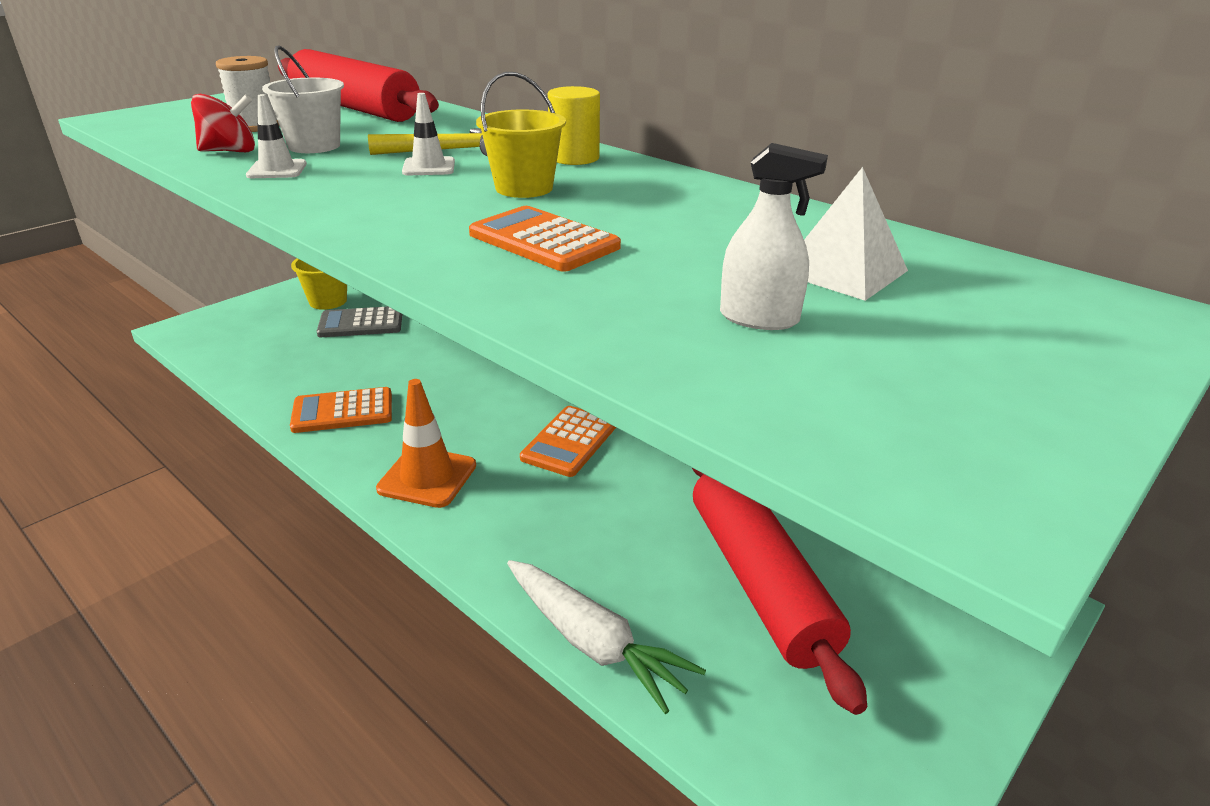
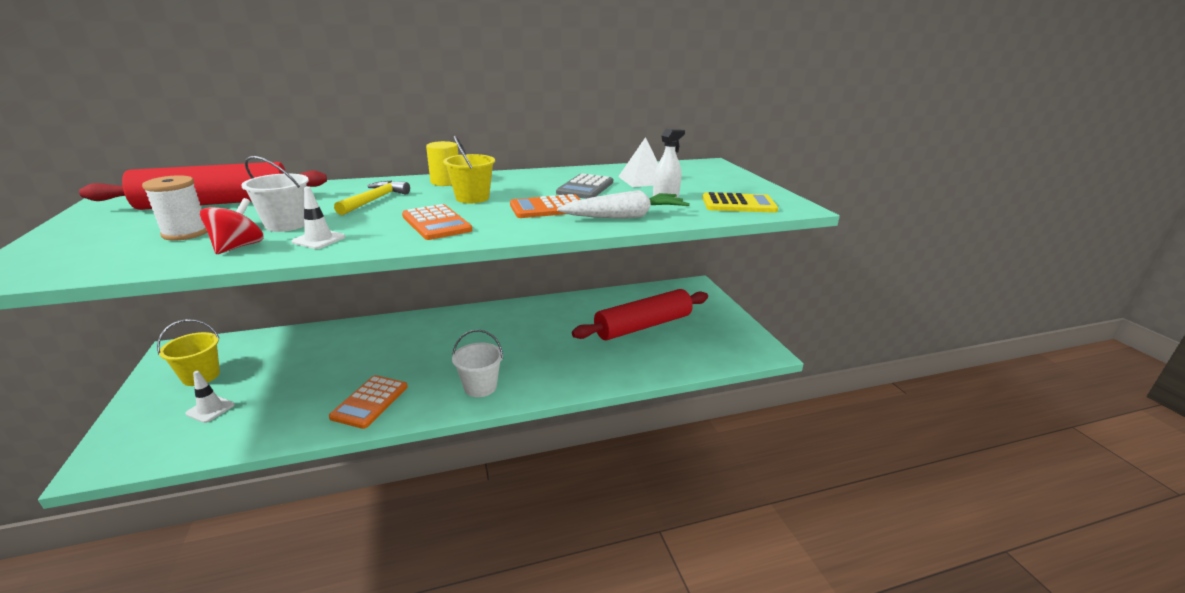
camera: 60 degrees left, 5 degrees down
grey calculator [317,307,402,337] -> grey calculator moved to [556,173,613,199]
orange traffic cone [376,379,476,508] -> white bucket [452,330,503,397]
white traffic cone [402,93,455,175] -> white traffic cone moved to [185,371,235,423]
white carrot [507,560,706,714] -> white carrot moved to [557,190,690,219]
orange calculator [520,406,616,477] -> orange calculator moved to [402,204,472,240]
red rolling pin [692,468,867,715] -> red rolling pin turned 45 degrees counterclockwise [572,289,708,341]
none -> yellow calculator [702,192,778,213]

